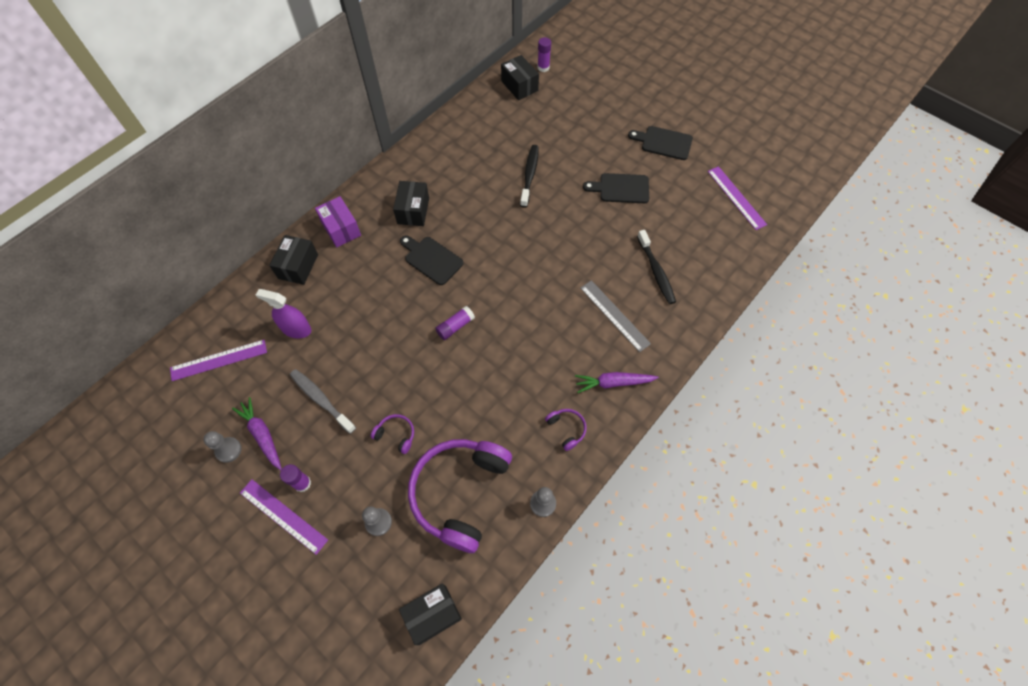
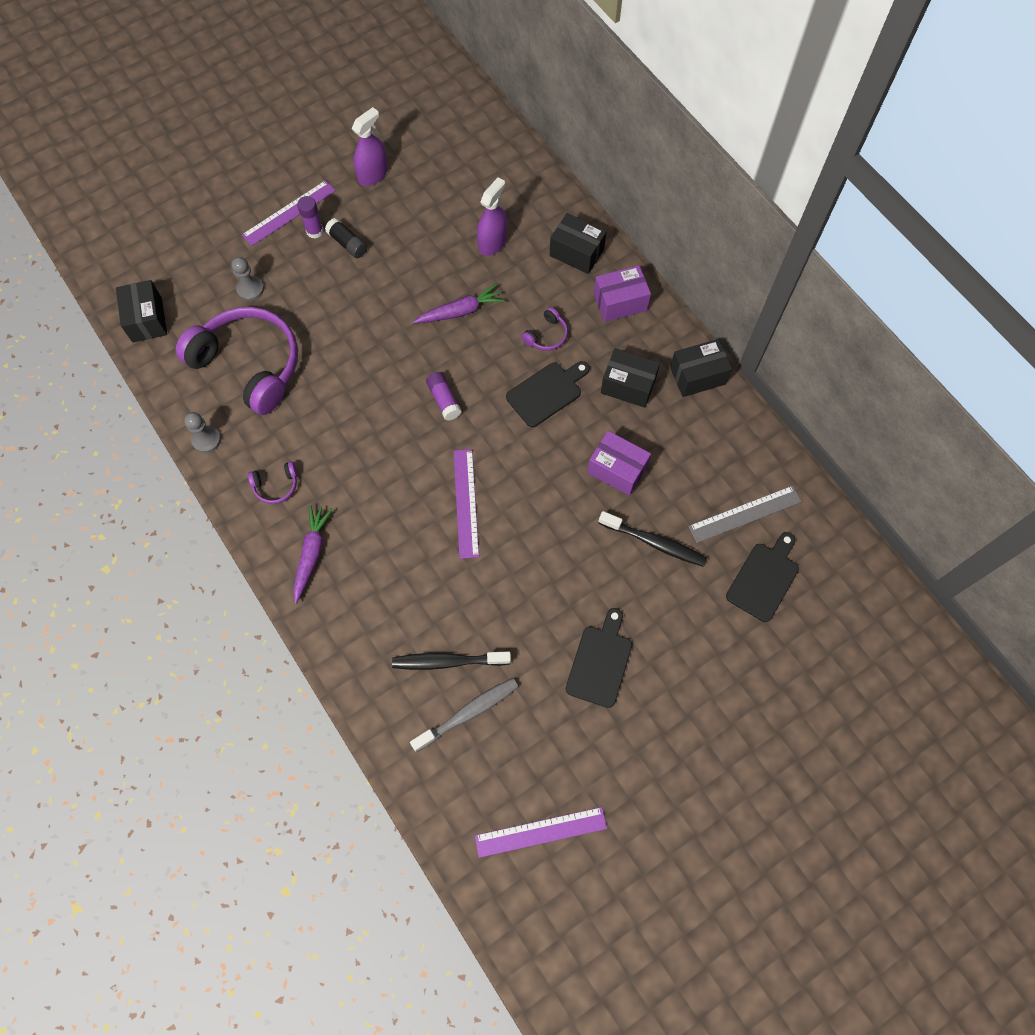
camera: 105 degrees right, 5 degrees up
purple ruler [170,340,267,381] -> purple ruler moved to [453,449,479,559]
grey pawn [203,431,242,463] -> purple spray bottle [352,107,388,186]
purple carrot [232,397,282,470] -> purple carrot moved to [413,284,505,323]
grey toothbrush [290,369,356,434] -> grey toothbrush moved to [410,678,518,752]
purple headphones [371,414,414,454] -> purple headphones moved to [521,307,568,351]
black box [501,55,539,100] -> black box moved to [670,339,732,397]
purple glue stick [538,37,551,72] -> none
grey ruler [580,280,651,352] -> grey ruler moved to [688,486,802,543]
black cutting board [628,126,693,160] -> black cutting board moved to [726,532,799,622]
none -> black glue stick [325,218,367,258]
none -> purple box [587,431,651,496]

